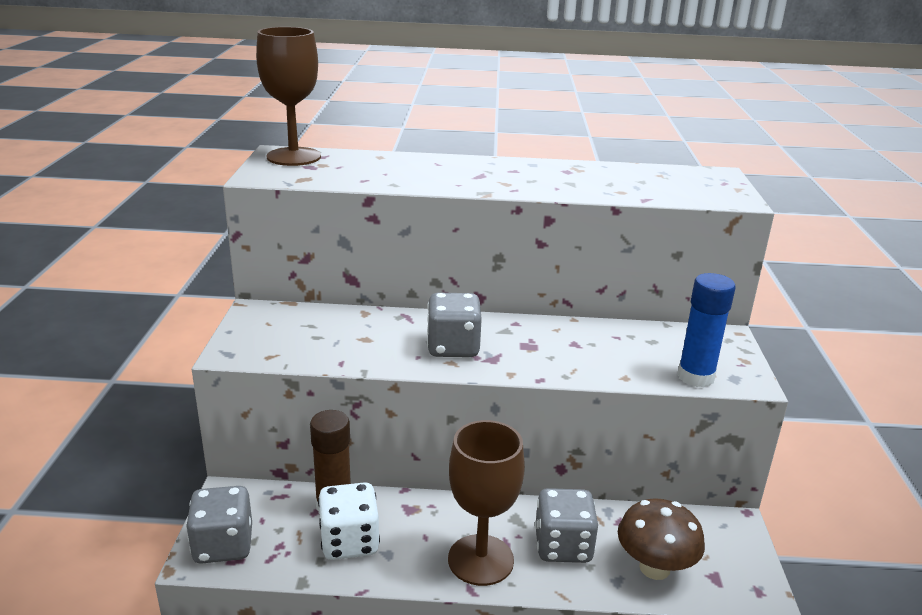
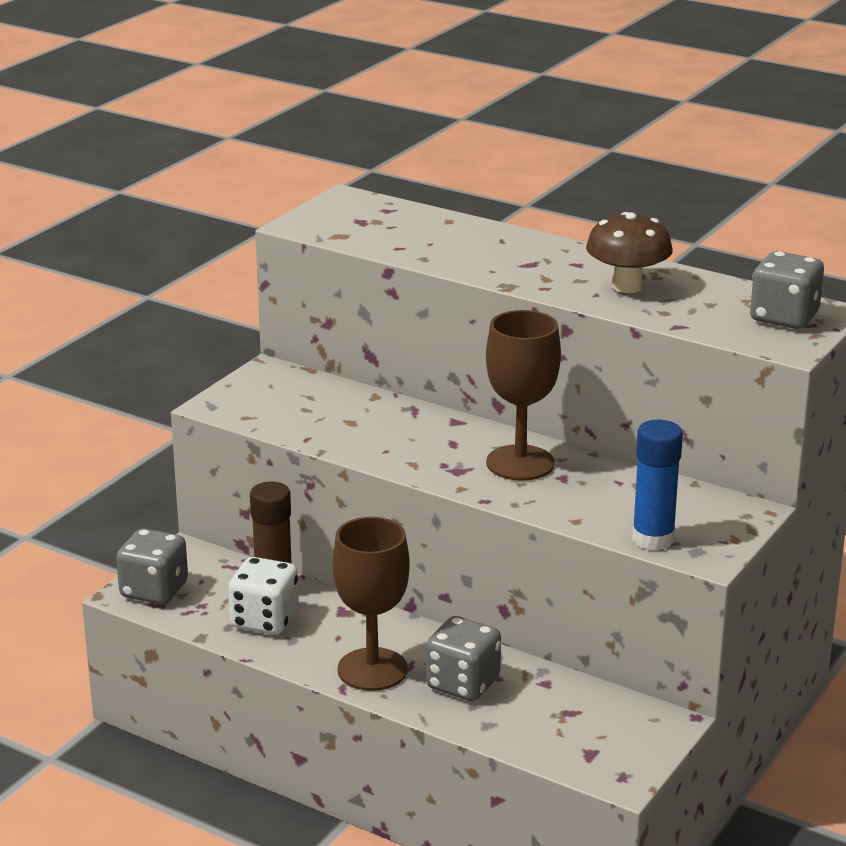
camera: 30 degrees right, 0 degrees up
brown goblet [256,27,321,166] -> brown goblet moved to [486,310,561,481]
grey dice [427,293,482,357] -> grey dice moved to [750,251,824,329]
brown mushroom [618,498,705,580] -> brown mushroom moved to [586,212,673,293]

